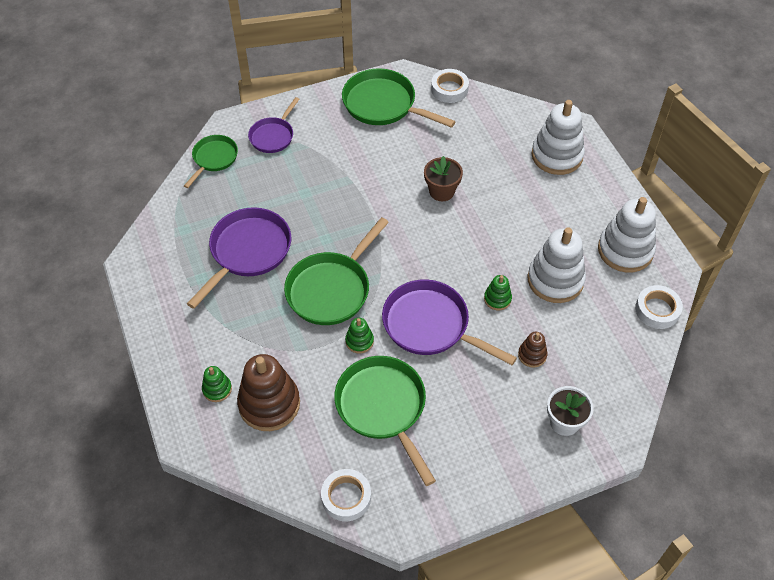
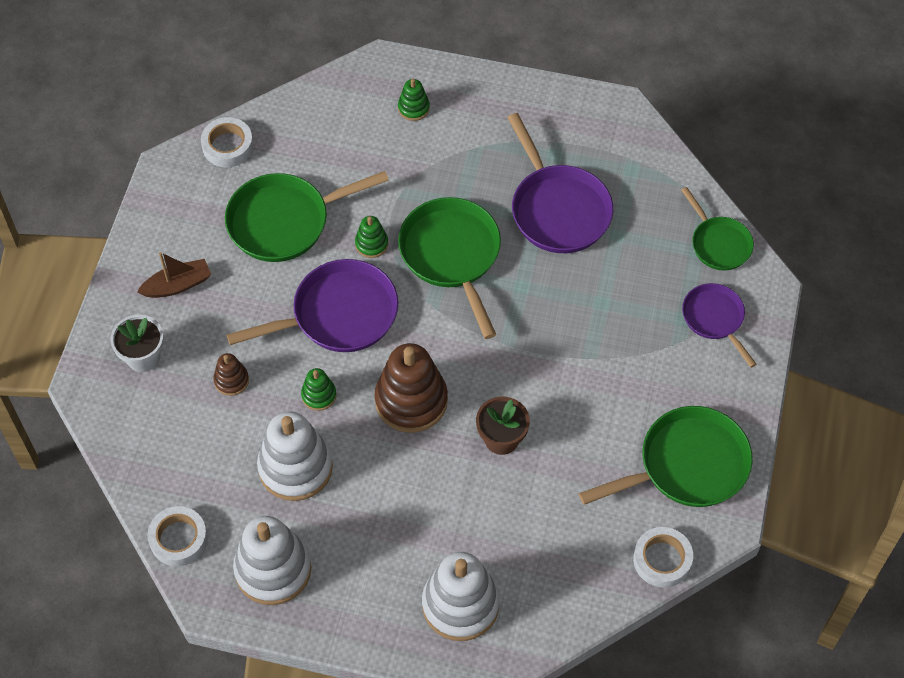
camera: 125 degrees right, 5 degrees up
brown stacking toy [237,354,300,431] -> brown stacking toy moved to [374,343,448,433]
green pan [334,356,436,486] -> green pan turned 150 degrees clockwise [225,171,389,262]
none -> brown boat [137,252,211,298]

